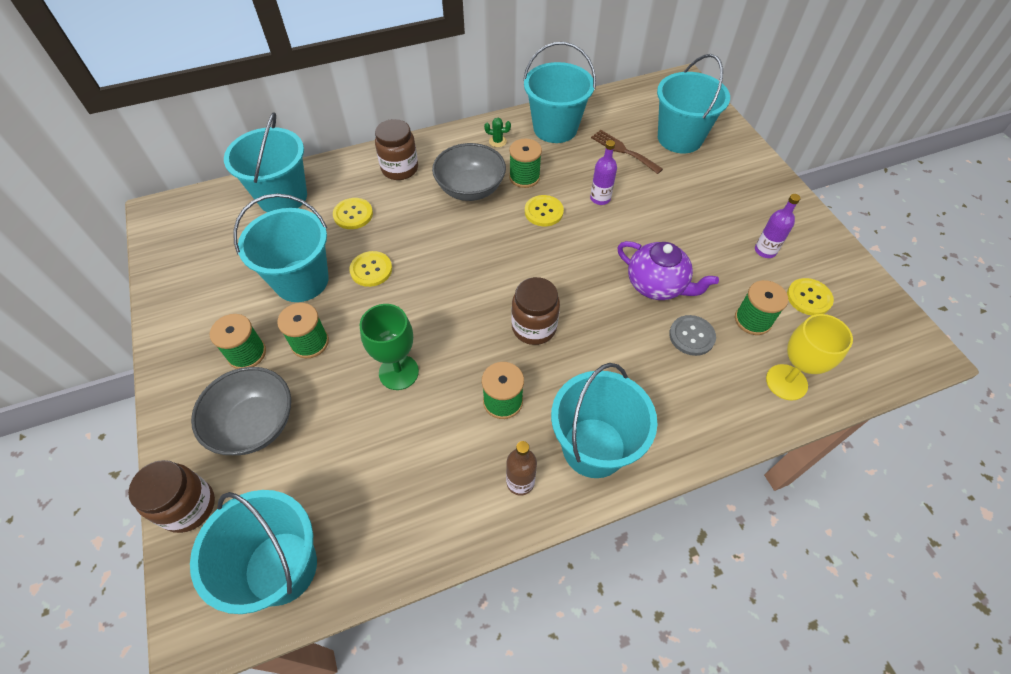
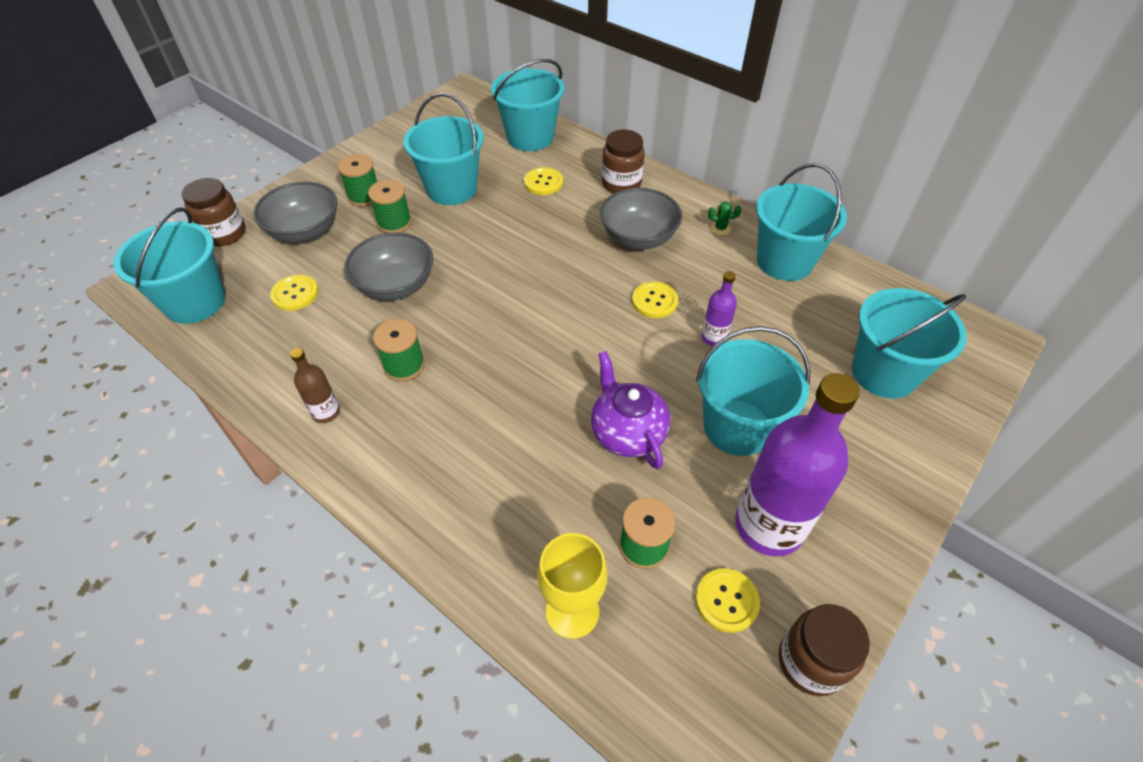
camera: 60 degrees right, 5 degrees down
yellow button [349,251,392,287] -> yellow button moved to [270,275,318,311]
green goblet [360,304,419,390] -> grey bowl [345,232,433,301]
green cactus [484,118,511,147] -> green cactus turned 60 degrees counterclockwise [708,202,741,235]
green spool [509,139,542,188] -> none
brown jar [511,277,560,345] -> brown jar moved to [779,604,870,696]
turquoise bucket [551,363,658,478] -> turquoise bucket moved to [696,326,811,456]
brown fork [591,130,663,174] -> none
purple teapot [617,241,719,300] -> purple teapot turned 150 degrees clockwise [591,351,671,469]
grey button [669,315,716,356] -> none
purple bottle [755,194,800,258] -> purple bottle [735,373,860,557], size x2.20

